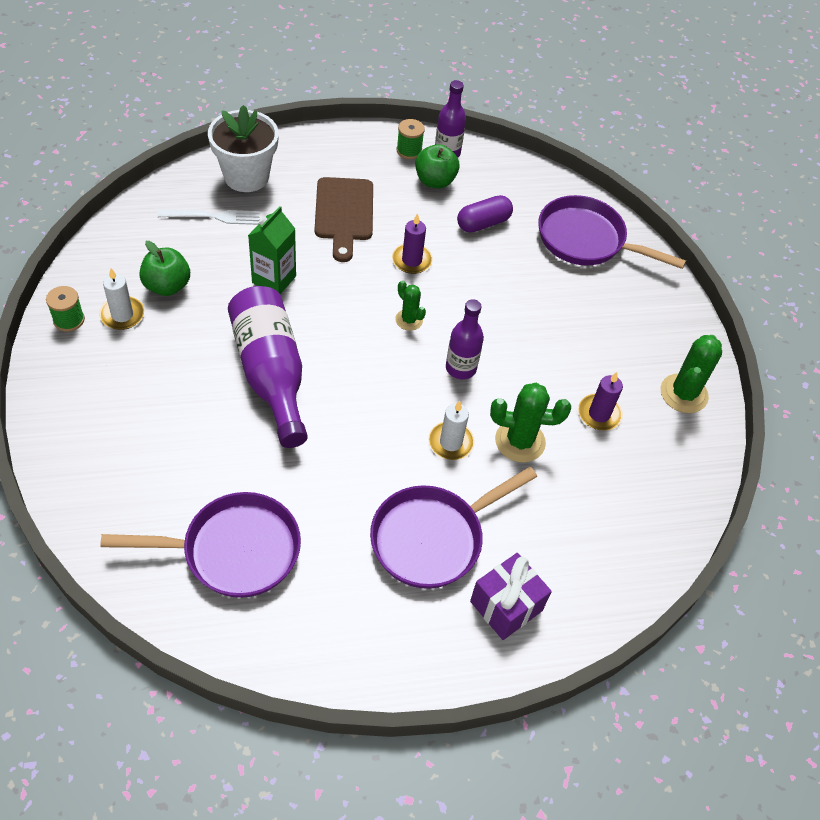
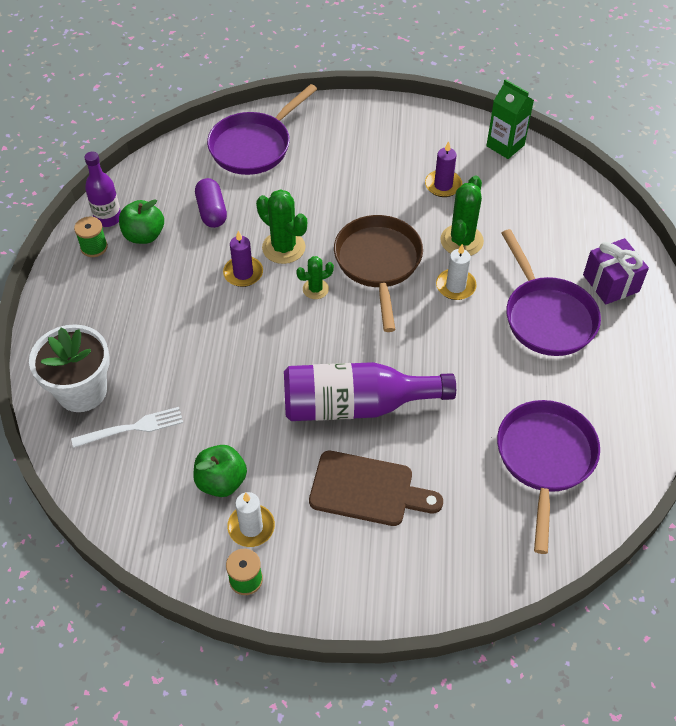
camera: 70 degrees left, 0 degrees up
white fork [158,210,260,225] -> white fork turned 60 degrees clockwise [71,407,183,448]
green carton [248,206,296,294] -> green carton moved to [486,79,534,159]
brown cutting board [315,177,373,262] -> brown cutting board moved to [309,451,443,526]
purple bottle [446,299,484,379] -> brown pan [334,215,423,332]
green cactus [661,335,722,413] -> green cactus moved to [256,189,307,264]

